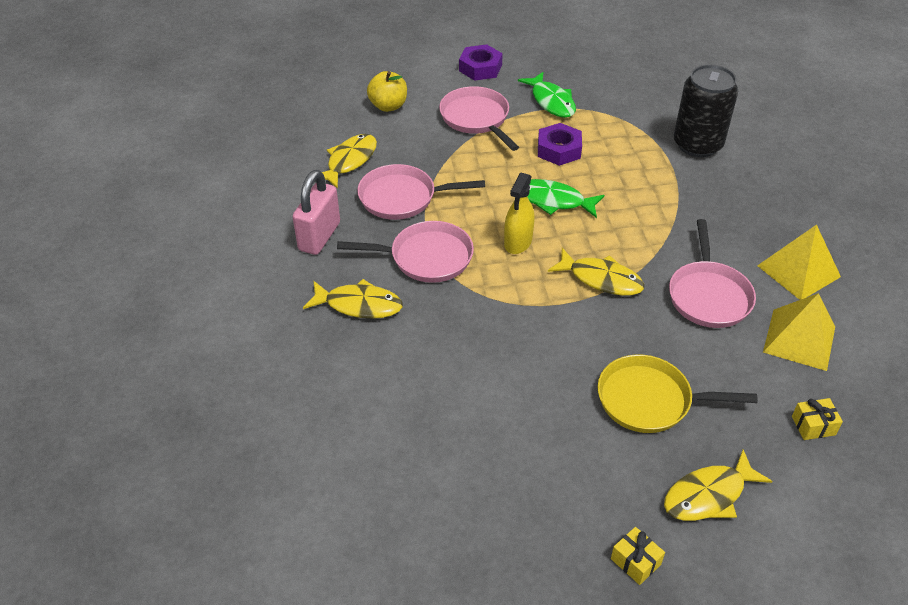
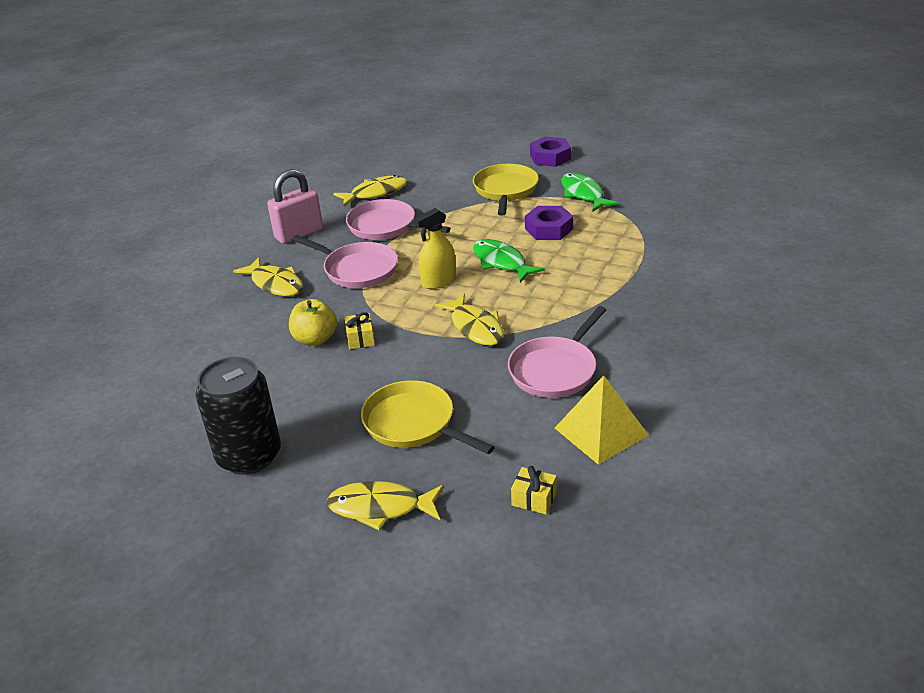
camera: 35 degrees right, 10 degrees down
yellow apple [367,71,407,112] -> yellow apple moved to [289,299,337,346]
pink pan [439,86,519,151] -> yellow pan [473,164,539,216]
green fish [518,72,576,118] -> green fish turned 150 degrees clockwise [561,173,619,212]
yellow gift [611,527,665,585] -> yellow gift moved to [345,312,375,349]
black can [674,64,738,157] -> black can moved to [196,357,281,475]
yellow pyramid [757,225,841,300] -> none

